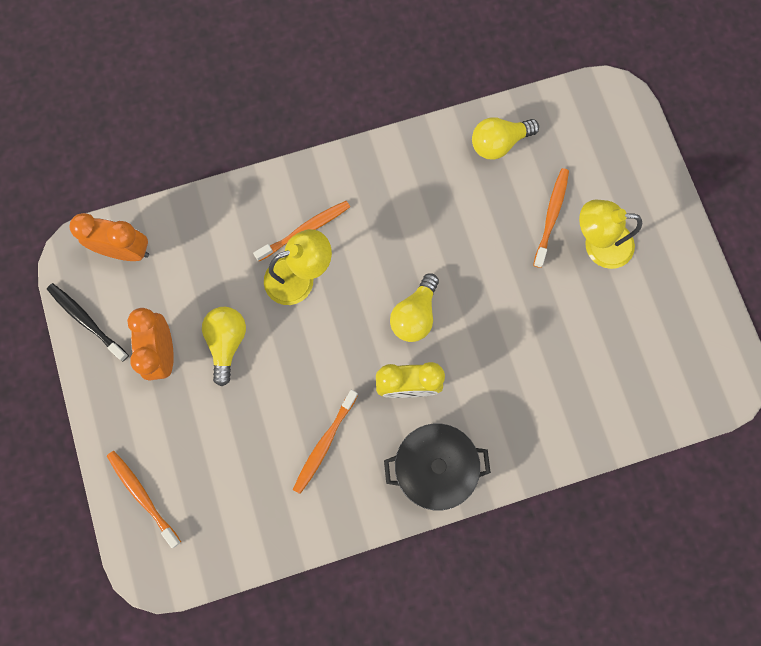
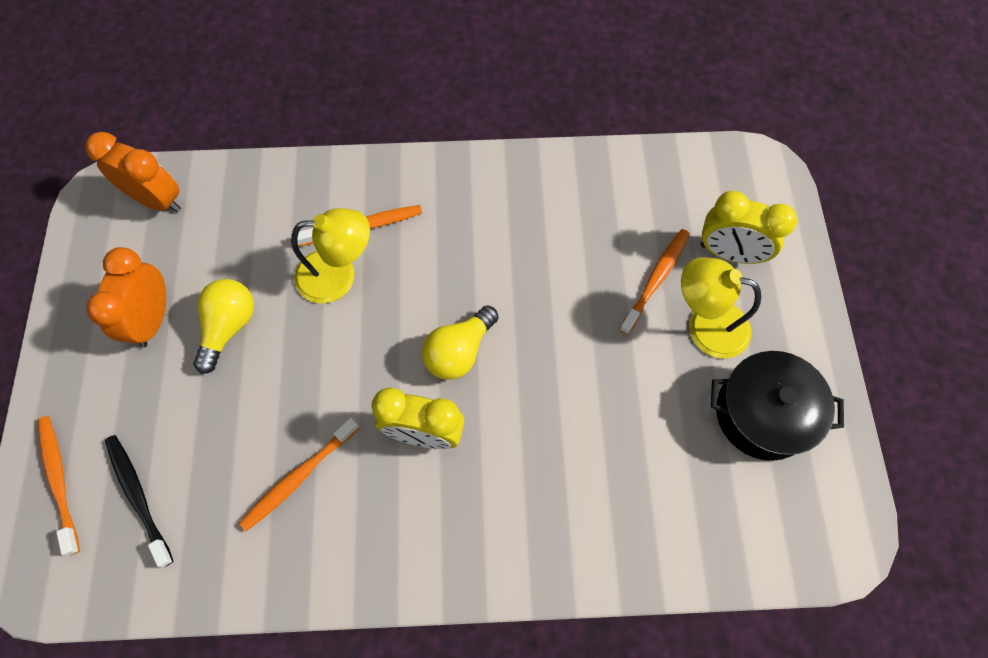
camera: 15 degrees right, 10 degrees down
black toothbrush [47,283,129,362] -> black toothbrush moved to [105,435,173,568]
black pot [384,424,491,510] -> black pot moved to [711,351,844,461]
yellow light bulb [472,118,539,160] -> none
none -> yellow clock [701,191,797,264]

